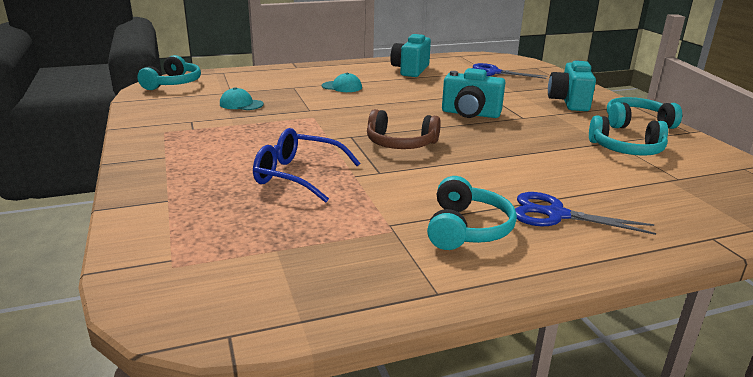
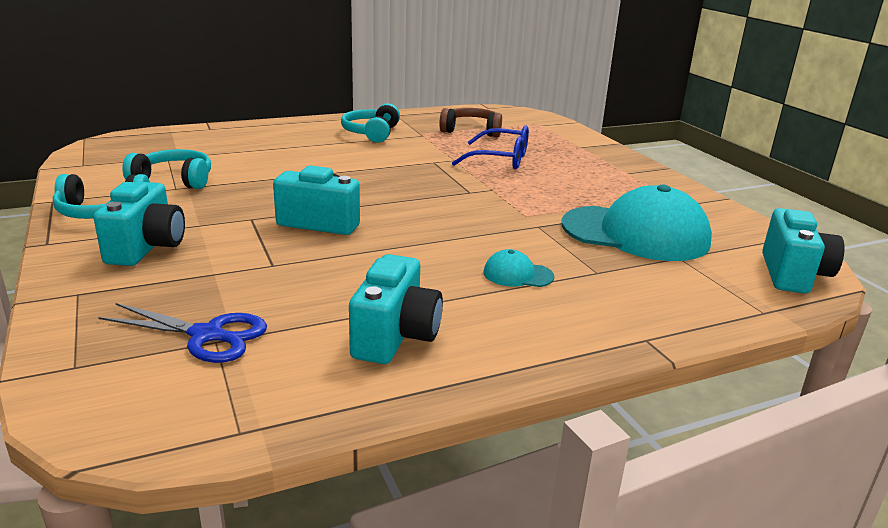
camera: 175 degrees right, 0 degrees up
turquoise headphones [137,55,201,90] -> turquoise camera [762,208,845,294]
turquoise cap [220,87,264,110] -> turquoise cap [562,184,712,261], size x2.36
brown headphones [367,109,441,149] -> brown headphones moved to [439,108,502,137]
blue scissors [515,192,656,235] -> none

